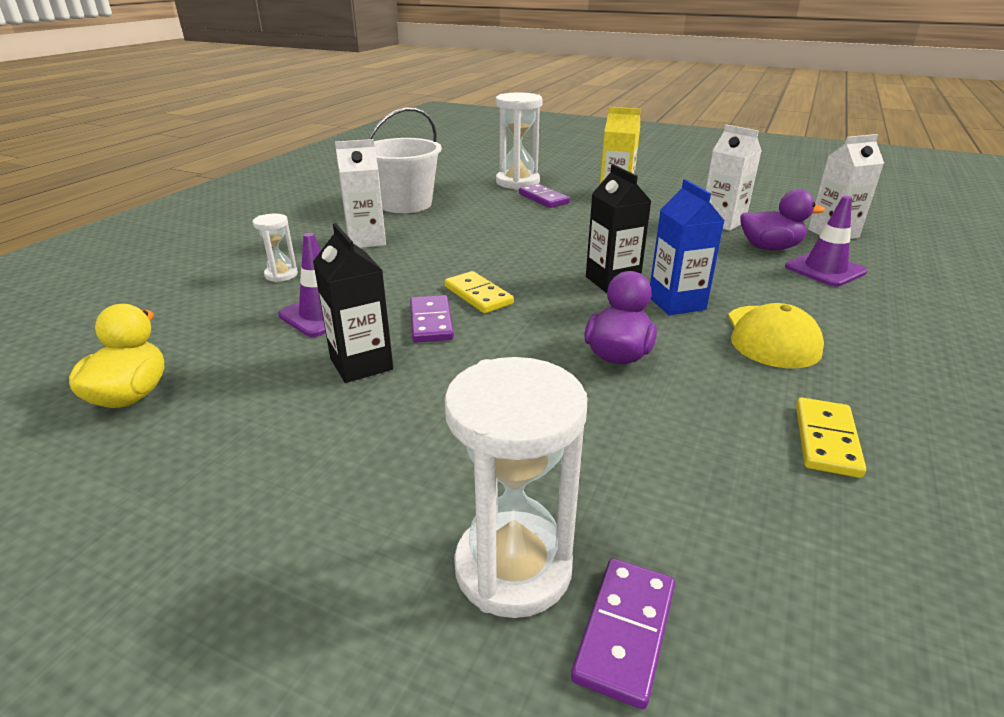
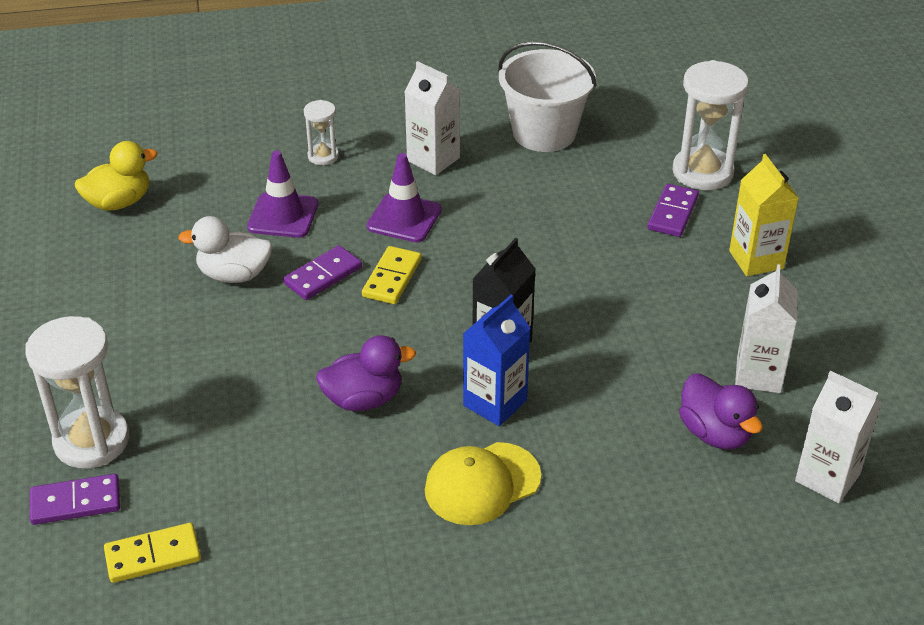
camera: 55 degrees right, 10 degrees up
black carton [313,223,393,383] -> white duck [178,216,272,283]
purple traffic cone [785,196,867,287] -> purple traffic cone moved to [367,153,442,242]
yellow domino [796,398,866,478] -> yellow domino moved to [104,523,201,583]

